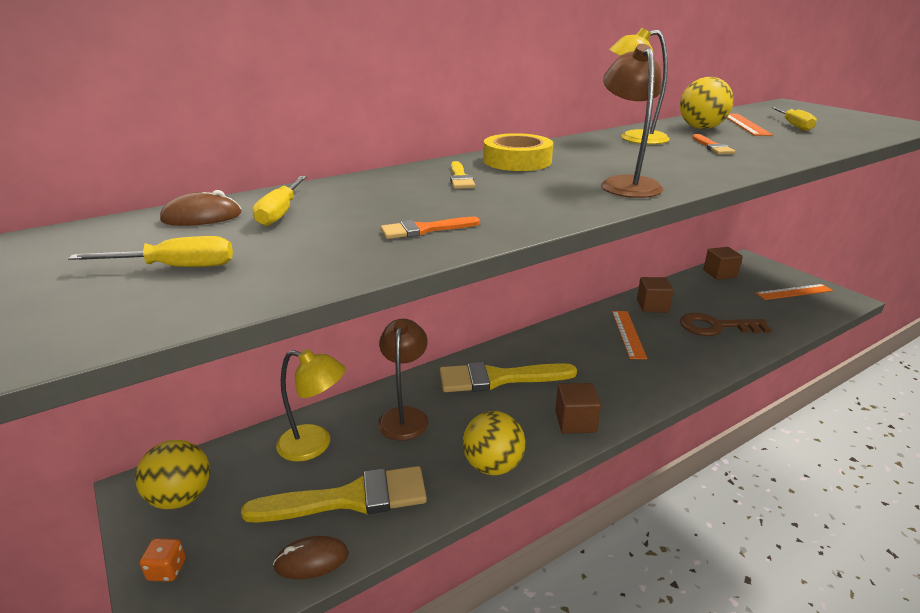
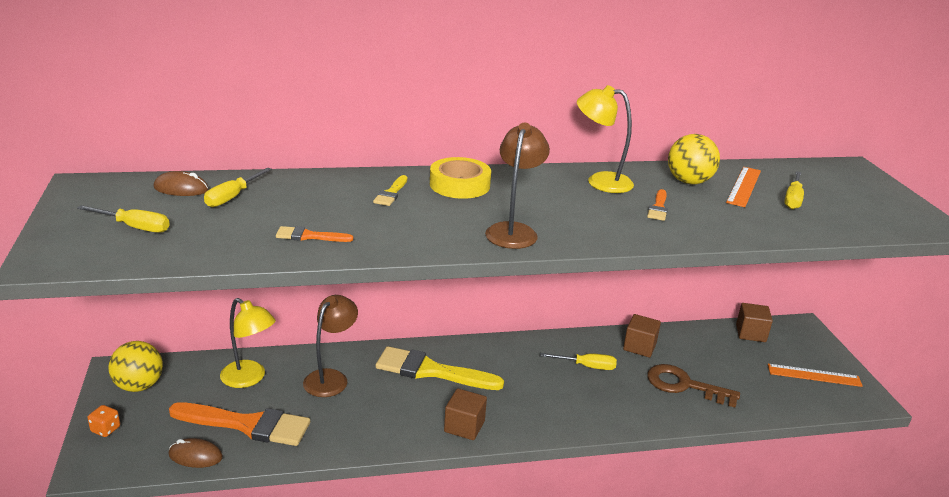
camera: 20 degrees right, 0 degrees up
yellow brush [241,466,427,523] -> orange brush [169,402,310,446]
yellow ball [463,411,526,475] -> none
orange ruler [612,311,647,359] -> yellow screwdriver [540,353,617,370]

